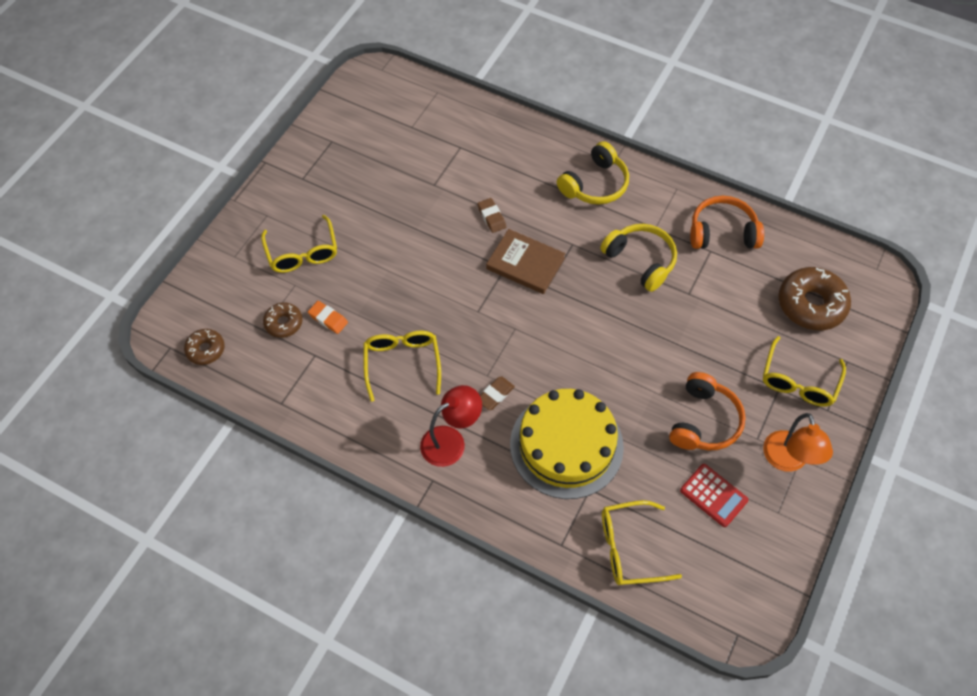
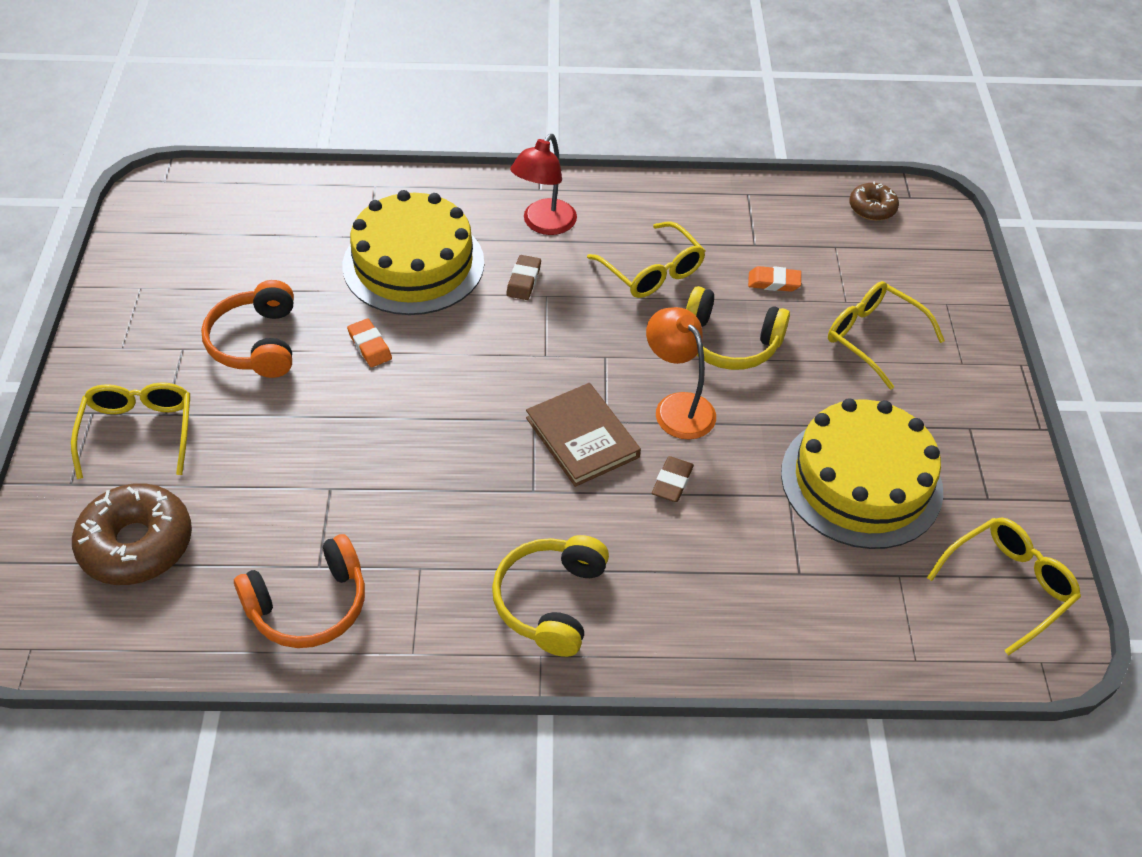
camera: 150 degrees right, 10 degrees down
brown donut [263,302,302,338] -> none
brown eraser [477,198,506,233] -> brown eraser turned 75 degrees clockwise [652,456,694,502]
brown book [486,229,566,294] -> brown book turned 60 degrees clockwise [526,383,641,487]
yellow headphones [600,224,677,292] -> yellow headphones moved to [686,286,790,370]
yellow glasses [602,500,682,585] -> yellow glasses moved to [927,517,1081,655]
red calculator [680,464,748,527] -> none
orange lamp [763,413,833,472] -> orange lamp moved to [646,307,716,439]
none -> orange eraser [347,319,392,367]
none -> yellow cake [781,398,943,549]

